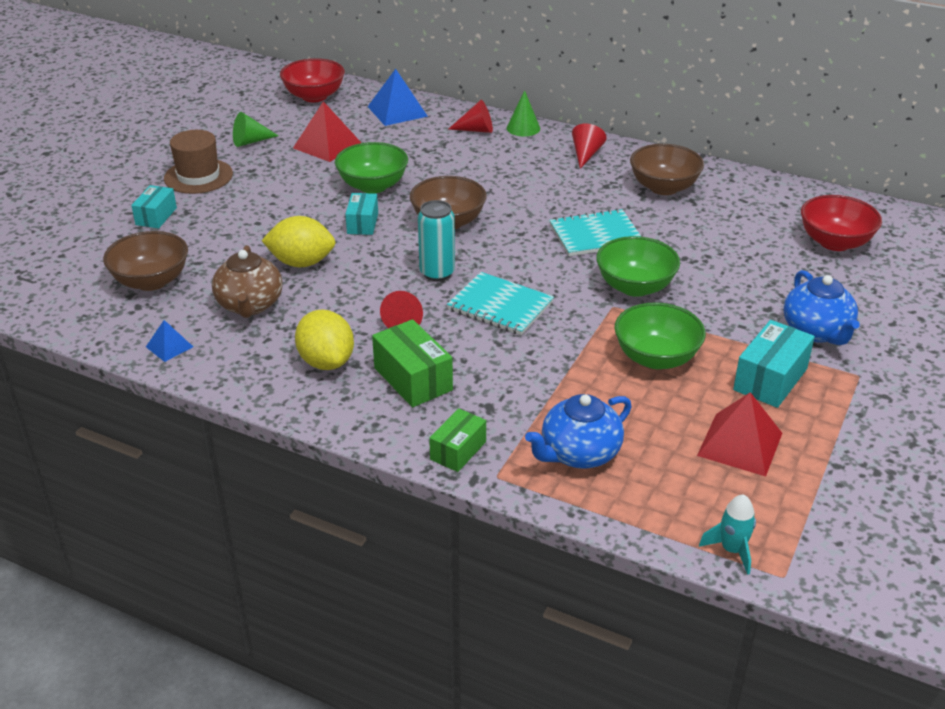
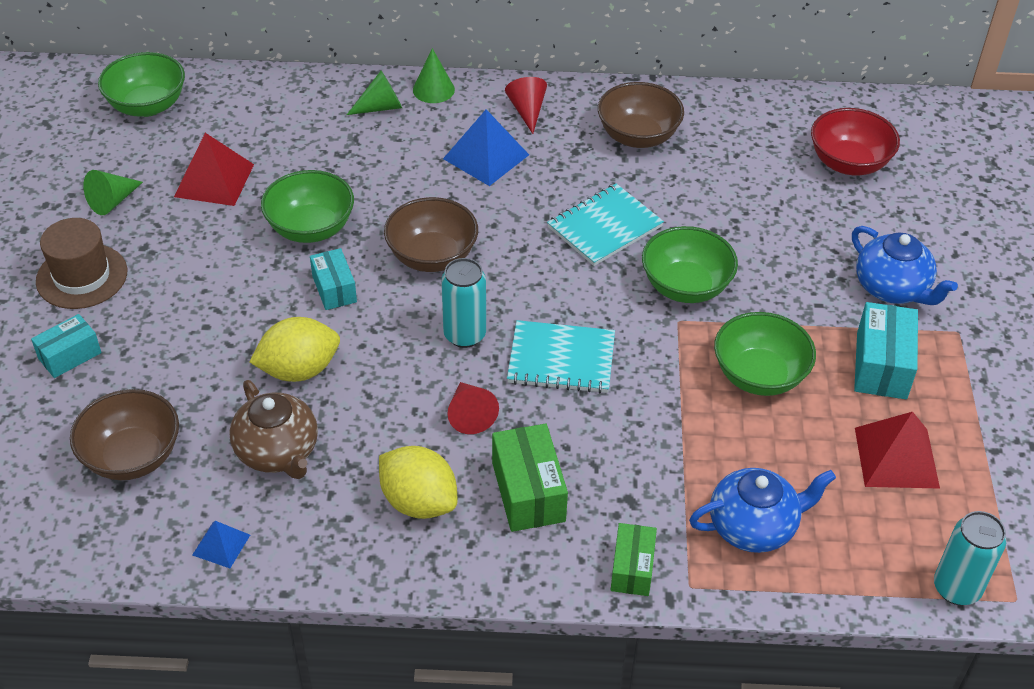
camera: 25 degrees left, 10 degrees up
turquoise box [131,185,177,228] -> turquoise box turned 60 degrees clockwise [31,314,102,378]
red bowl [280,58,345,102] -> green bowl [98,52,185,117]
blue pyramid [368,69,428,126] -> blue pyramid moved to [443,109,529,186]
green box [372,319,453,407] -> green box turned 45 degrees clockwise [492,424,568,532]
red cone [449,100,493,133] -> green cone [347,71,402,115]
blue teapot [525,394,632,469] -> blue teapot turned 135 degrees counterclockwise [689,468,836,553]
turquoise rocket [699,494,756,575] -> turquoise can [934,511,1006,605]

